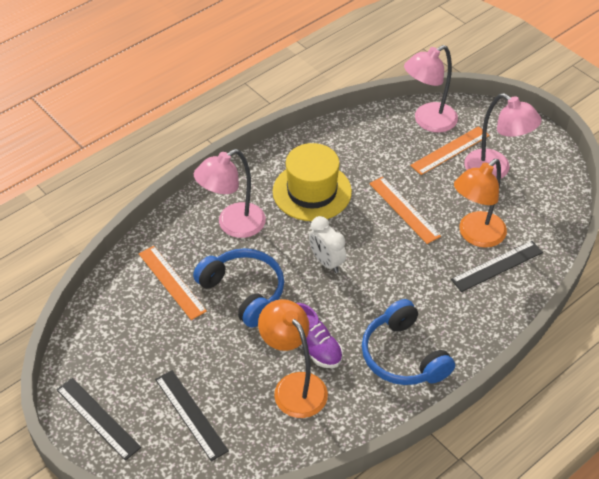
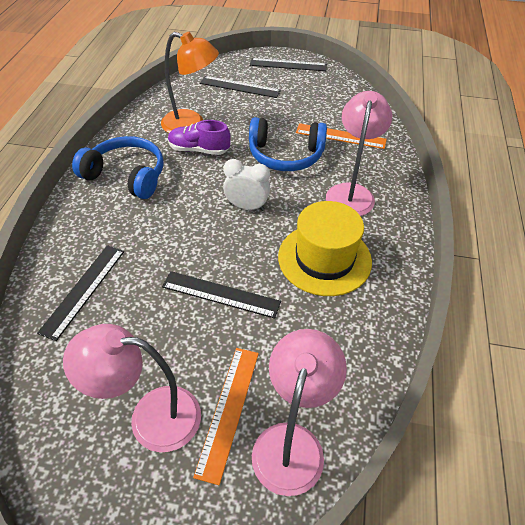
camera: 140 degrees right, 0 degrees up
orange ruler [369,176,441,244] -> black ruler [162,271,281,319]
orange lamp [454,159,507,248] -> none

